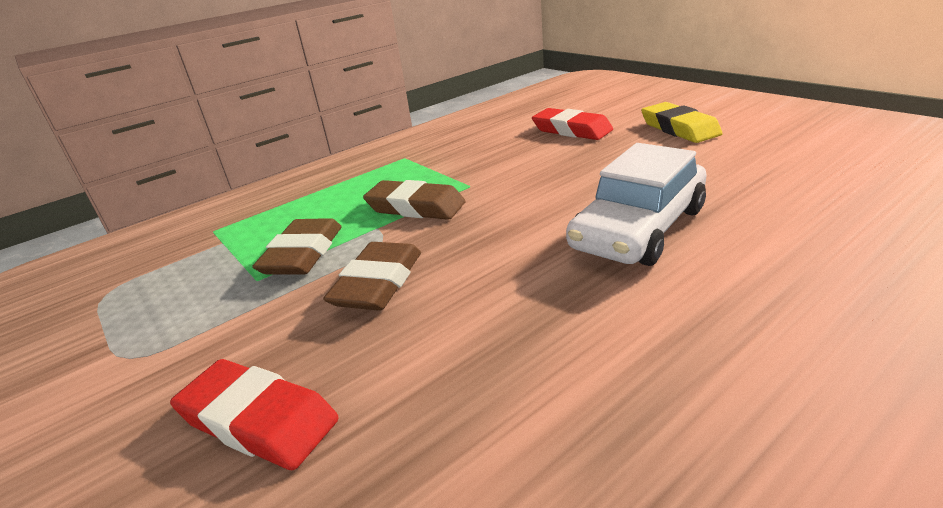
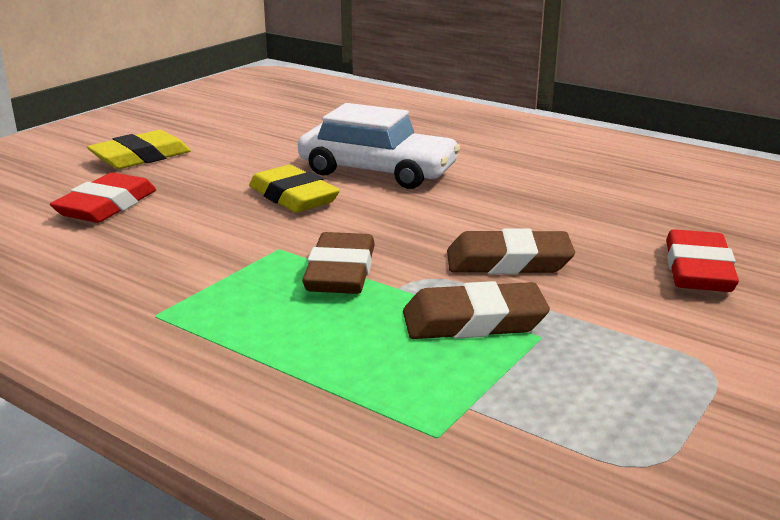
camera: 110 degrees left, 5 degrees down
none -> yellow eraser [249,165,340,213]

